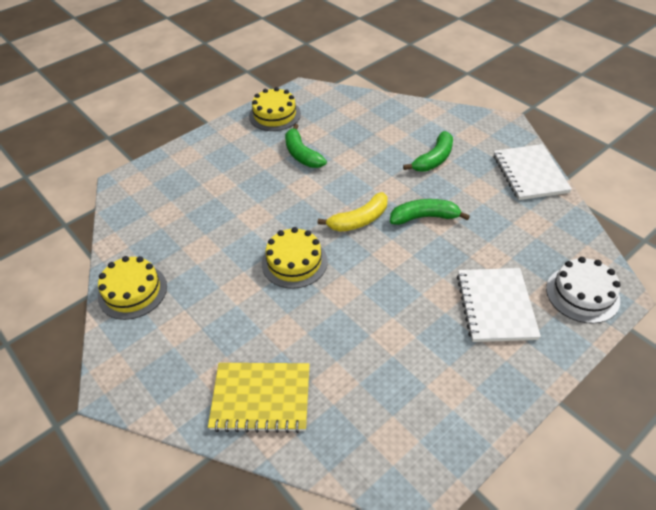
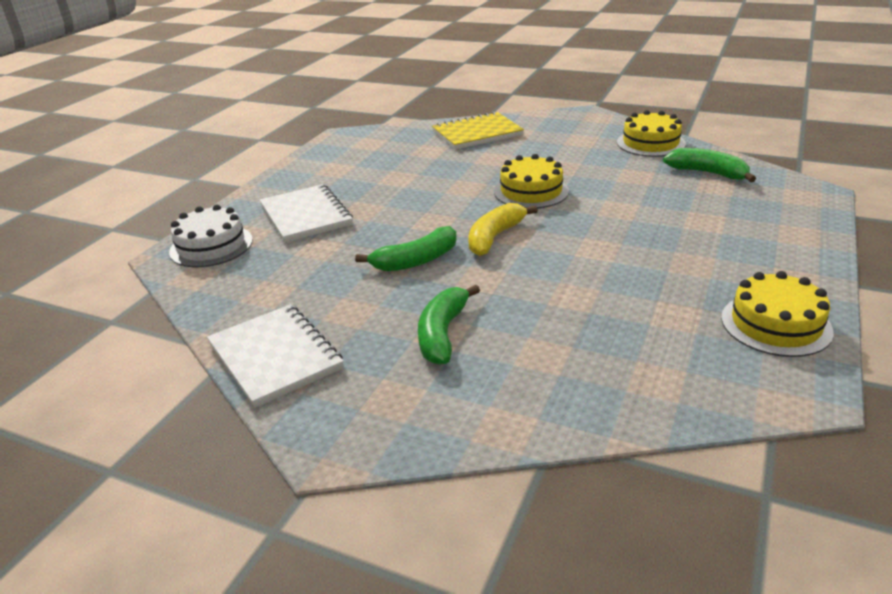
camera: 155 degrees right, 15 degrees down
green banana [285,124,327,168] -> green banana moved to [663,148,756,182]

